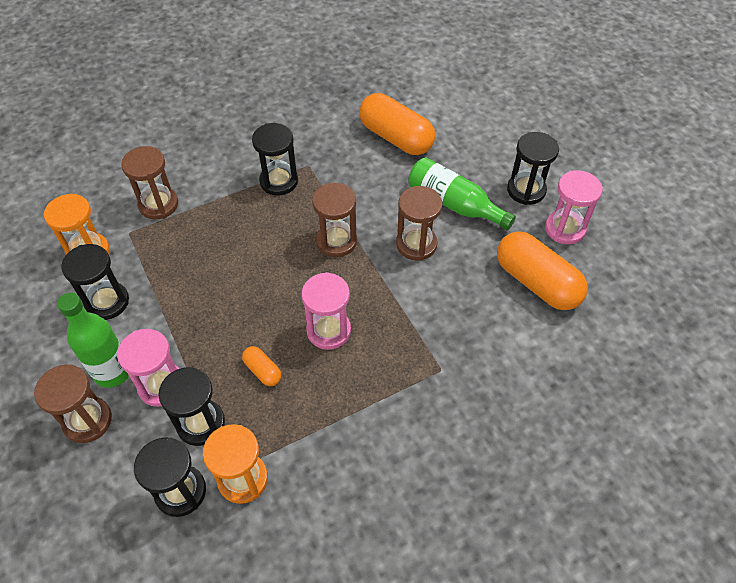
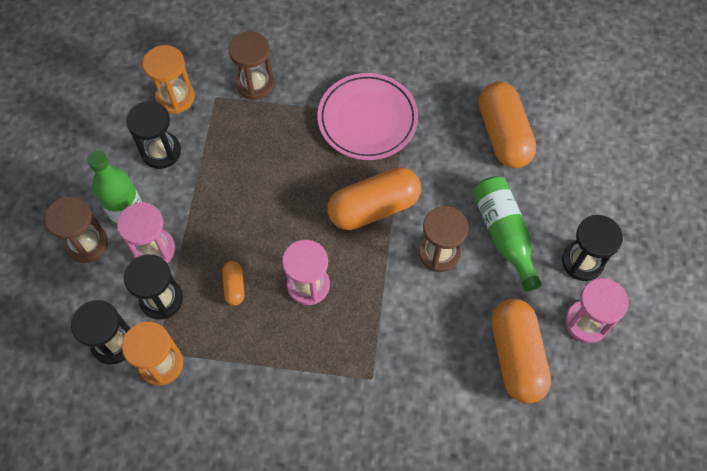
camera: 35 degrees right, 10 degrees up
black hourglass [252,123,298,195] -> pink plate [317,73,418,160]
brown hourglass [312,183,357,257] -> orange capsule [327,167,421,230]

